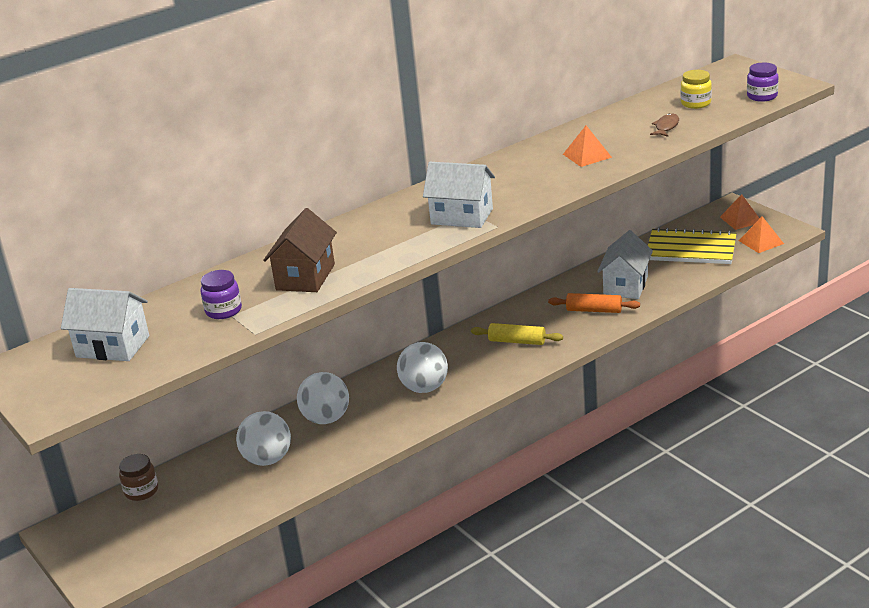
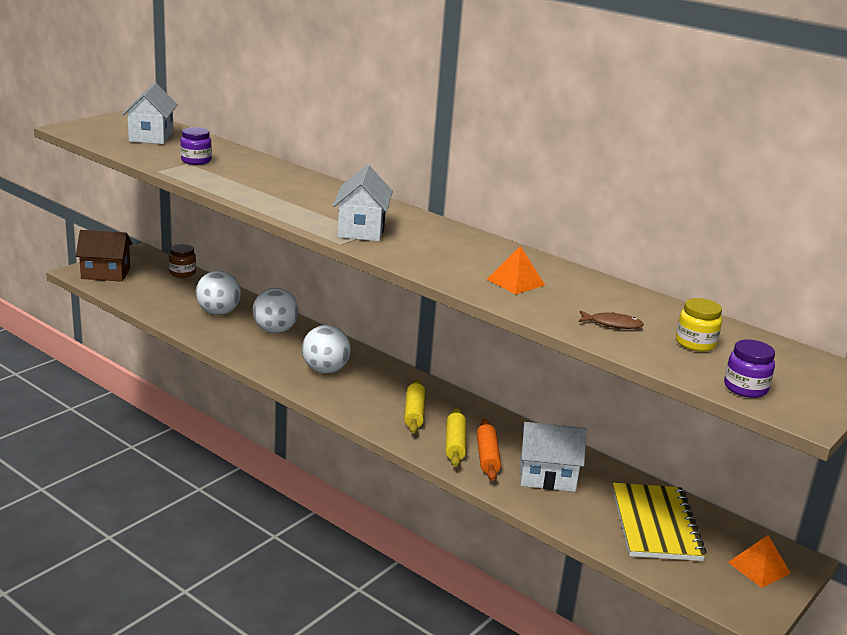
camera: 70 degrees right, 5 degrees down
brown house [263,208,337,292] -> brown house moved to [76,230,133,282]
orange pyramid [739,216,784,253] -> none
none -> yellow rolling pin [446,408,466,467]

